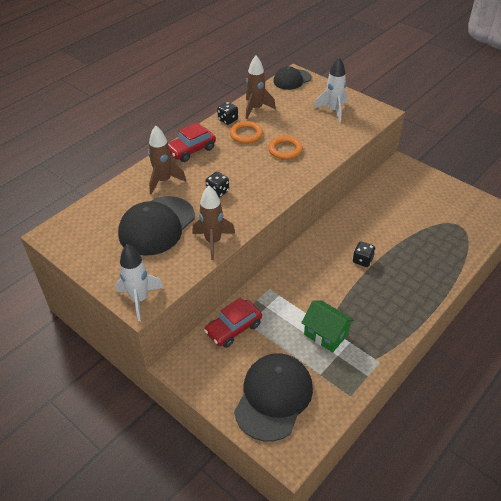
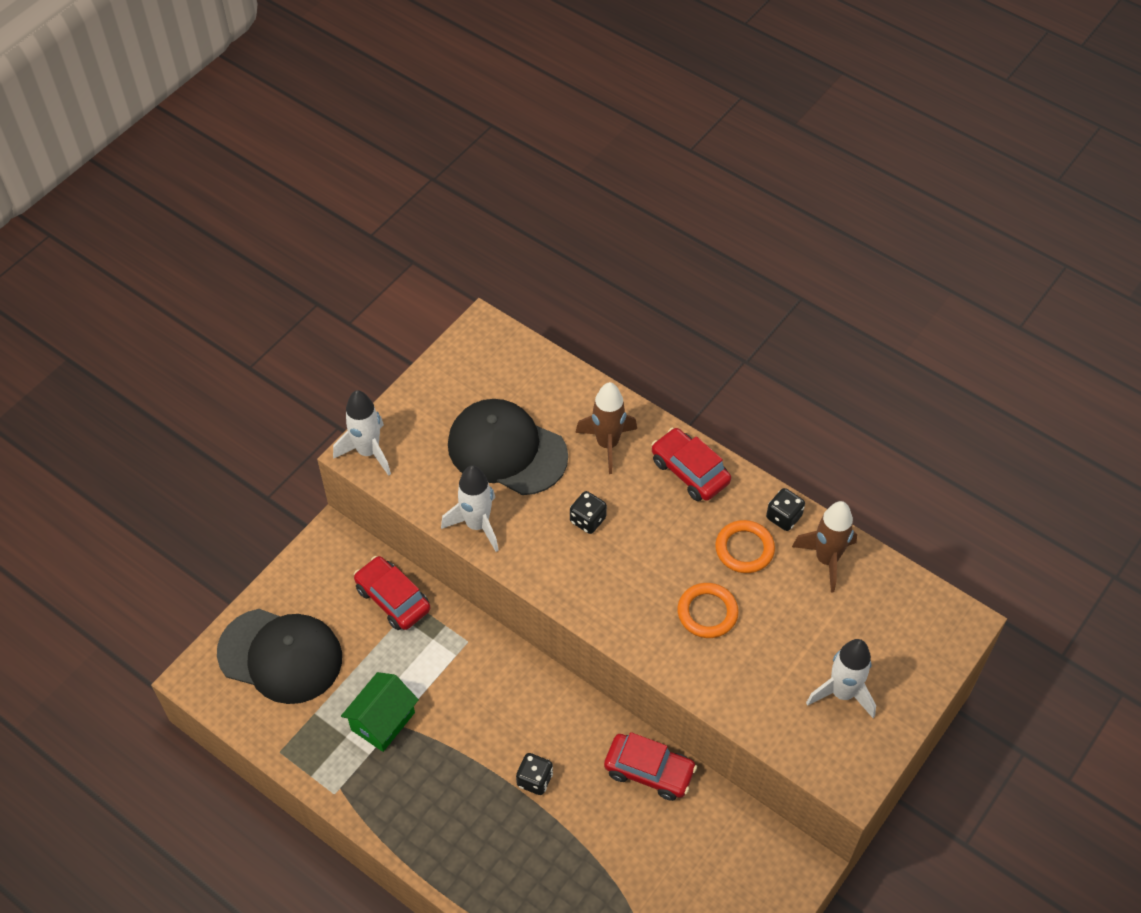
camera: 85 degrees right, 10 degrees up
brown rocket [192,186,235,260] -> white rocket [441,465,499,552]
black cap [273,67,311,90] -> none
none -> red car [604,732,697,801]

